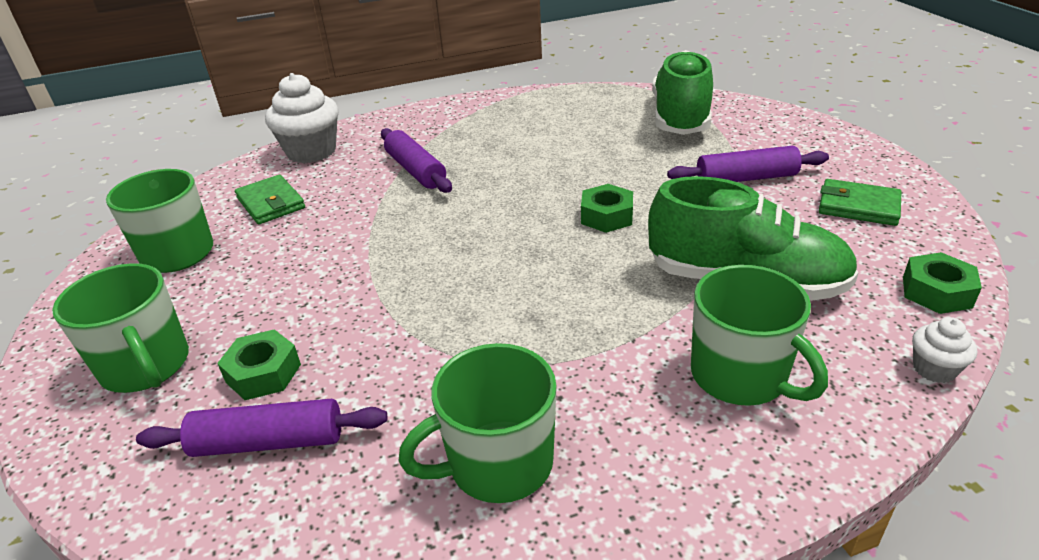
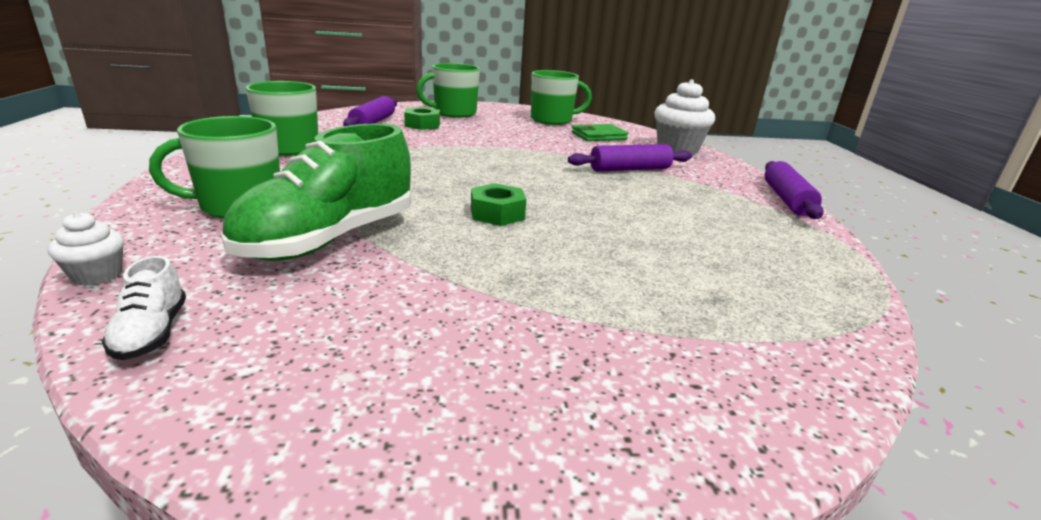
camera: 100 degrees right, 10 degrees down
green shoe [652,50,713,135] -> none
purple rolling pin [667,146,829,182] -> purple rolling pin moved to [764,161,824,219]
green wallet [819,179,901,226] -> none
green nut [903,252,982,314] -> white shoe [102,255,186,360]

